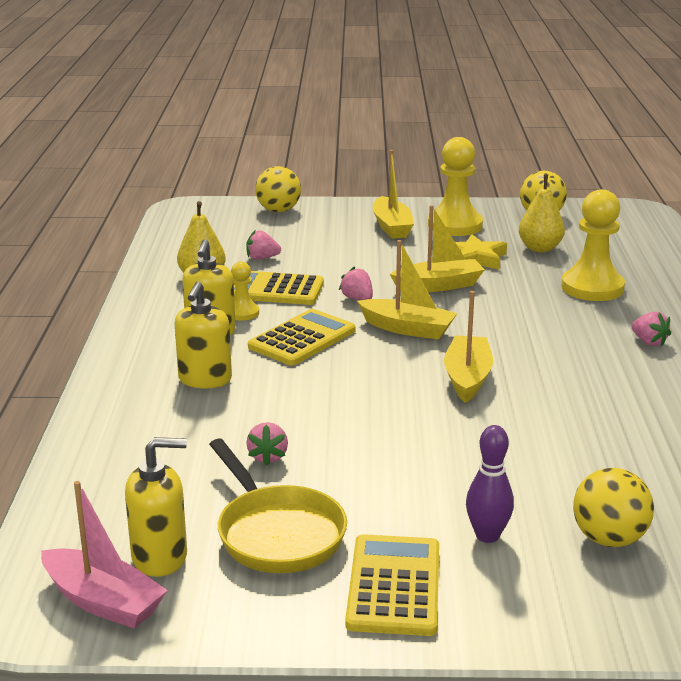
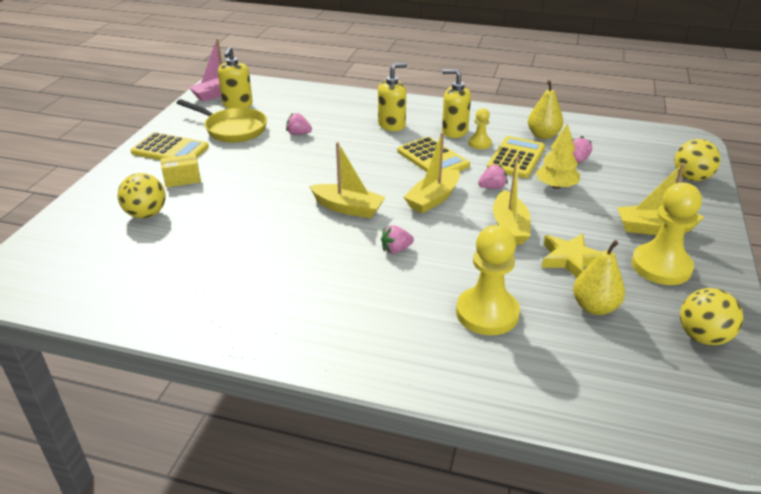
camera: 105 degrees right, 10 degrees up
yellow soap dispenser [175,282,232,389] -> yellow soap dispenser turned 120 degrees clockwise [378,63,407,131]
yellow pan [209,438,347,573] -> yellow pan turned 135 degrees counterclockwise [177,99,267,143]
purple bowling pin [466,425,514,543] -> yellow box [161,154,201,187]
pink strawberry [631,311,671,346] -> pink strawberry moved to [381,225,414,254]
none -> yellow tree [536,123,580,189]

